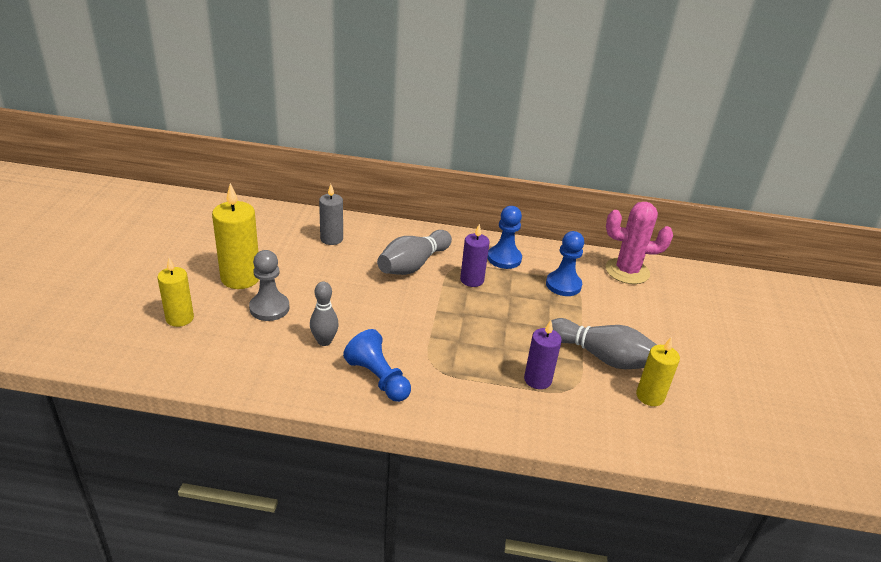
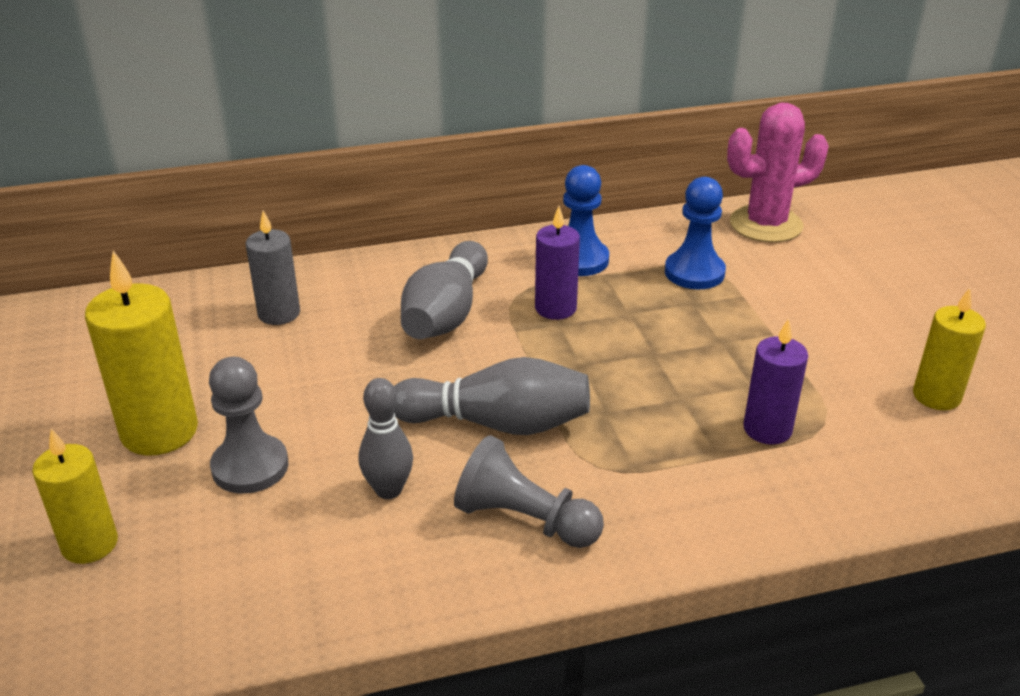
camera: 20 degrees left, 0 degrees up
blue pawn [343,329,411,402] -> grey pawn [454,435,604,548]
grey bowling pin [552,318,657,369] -> grey bowling pin moved to [394,357,590,435]

